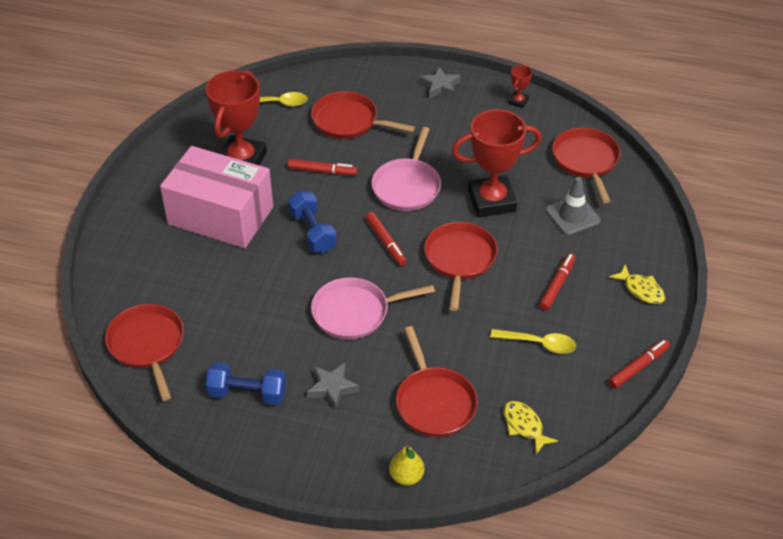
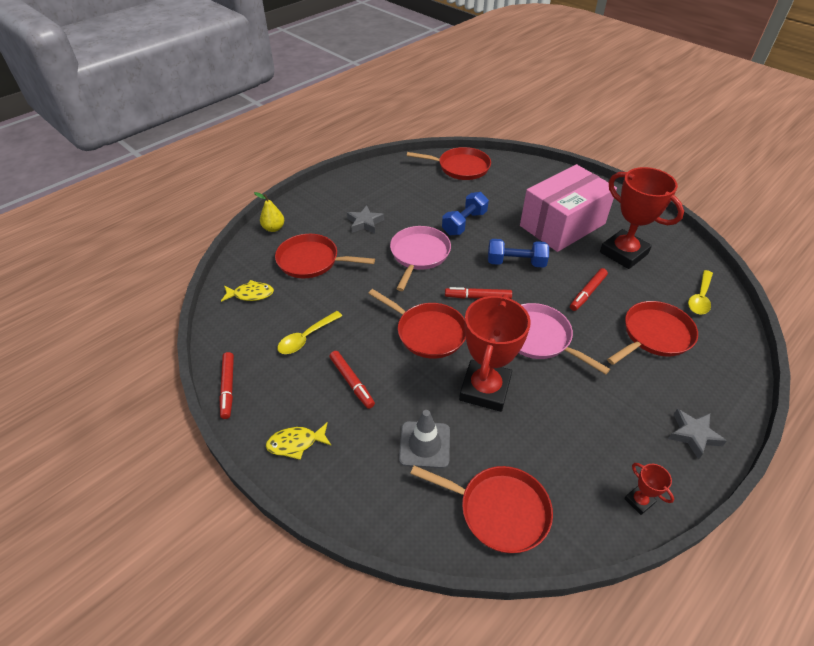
camera: 120 degrees right, 0 degrees up
blue dumbbell [206,362,286,405] -> blue dumbbell moved to [442,192,489,235]

